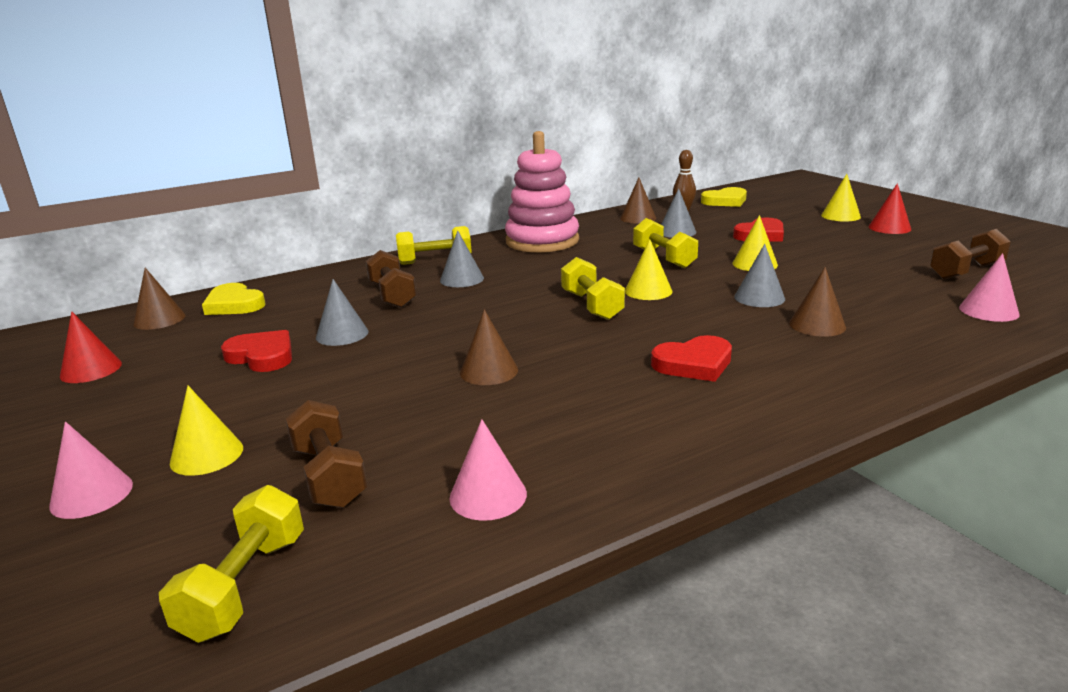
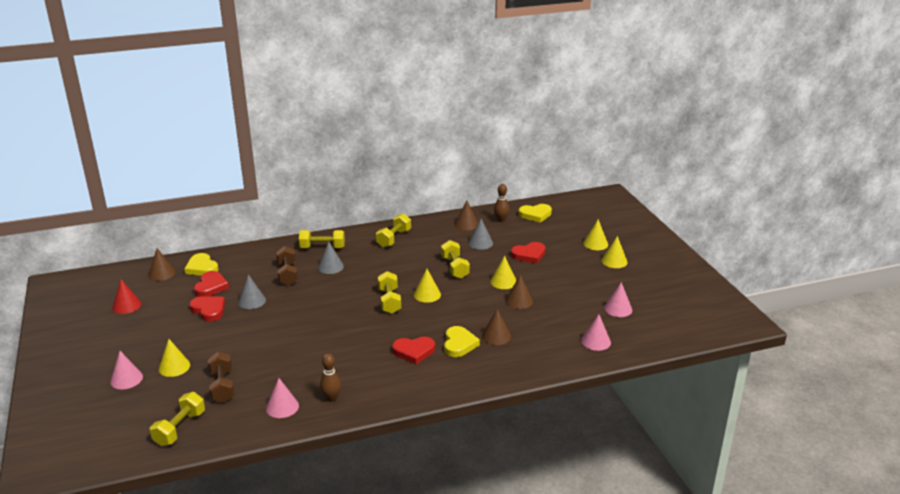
camera: 10 degrees right, 5 degrees up
brown cone [460,309,518,385] -> brown cone moved to [505,274,533,309]
pink stacking toy [505,131,579,253] -> yellow dumbbell [376,213,411,248]
grey cone [734,244,785,307] -> none
red cone [869,183,911,234] -> yellow cone [602,236,628,268]
brown dumbbell [930,229,1011,279] -> pink cone [604,282,632,317]
none -> red heart [194,271,229,297]
none -> brown bowling pin [320,354,341,402]
none -> yellow heart [444,326,480,357]

